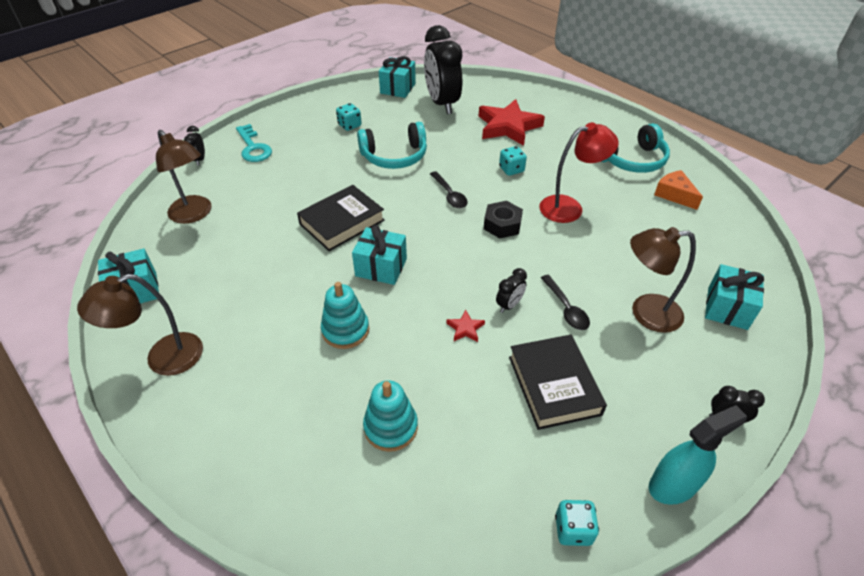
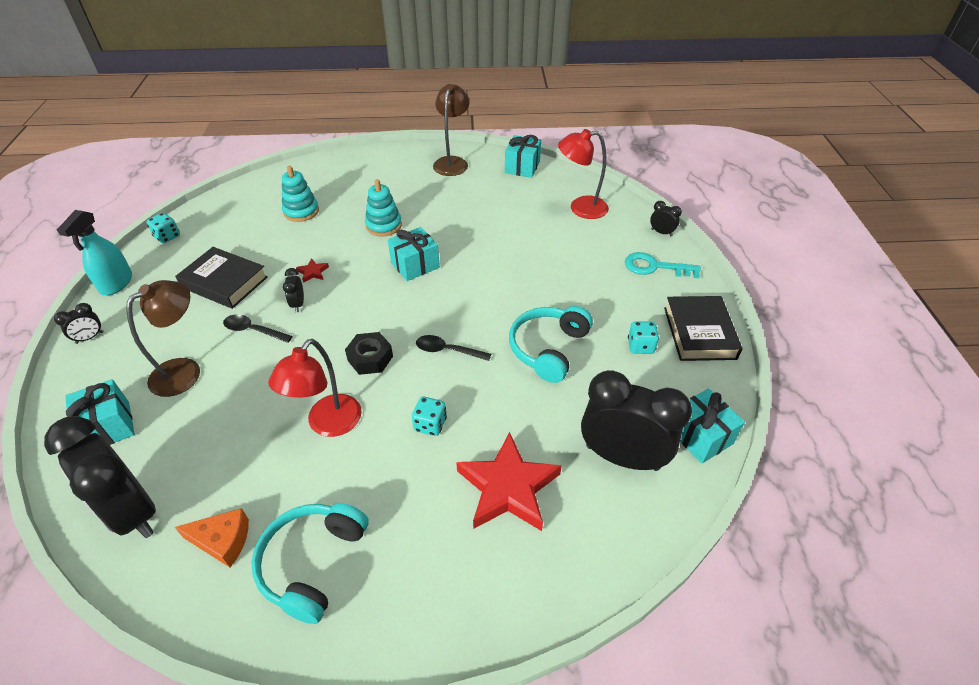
camera: 130 degrees right, 0 degrees up
brown lamp [156,130,212,224] -> red lamp [558,129,609,219]
black book [297,185,385,251] -> black book moved to [664,296,742,361]
none -> black clock [44,416,156,538]

